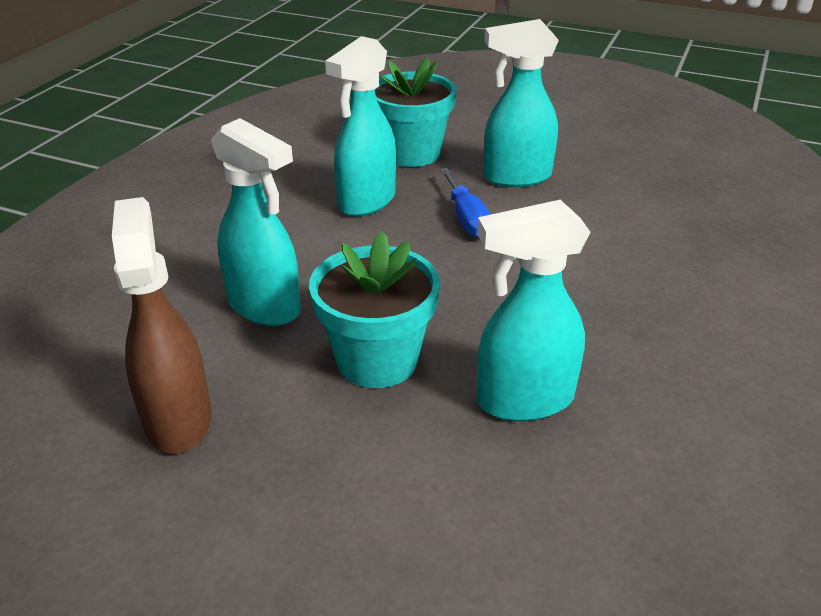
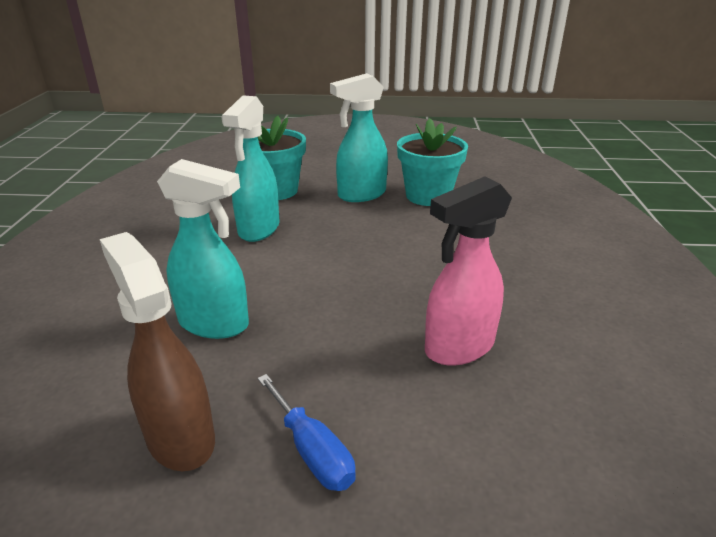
camera: 20 degrees left, 5 degrees down
turquoise flower pot [309,231,440,388] -> turquoise flower pot moved to [397,118,468,206]
blue screwdriver [440,168,491,238] -> blue screwdriver moved to [258,374,356,491]
turquoise spray bottle [477,200,590,421] -> pink spray bottle [425,176,512,366]

